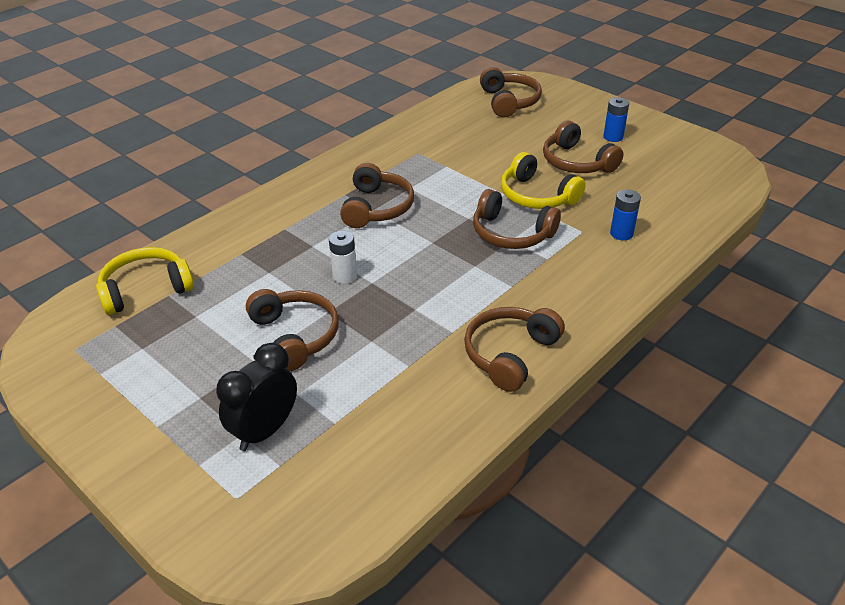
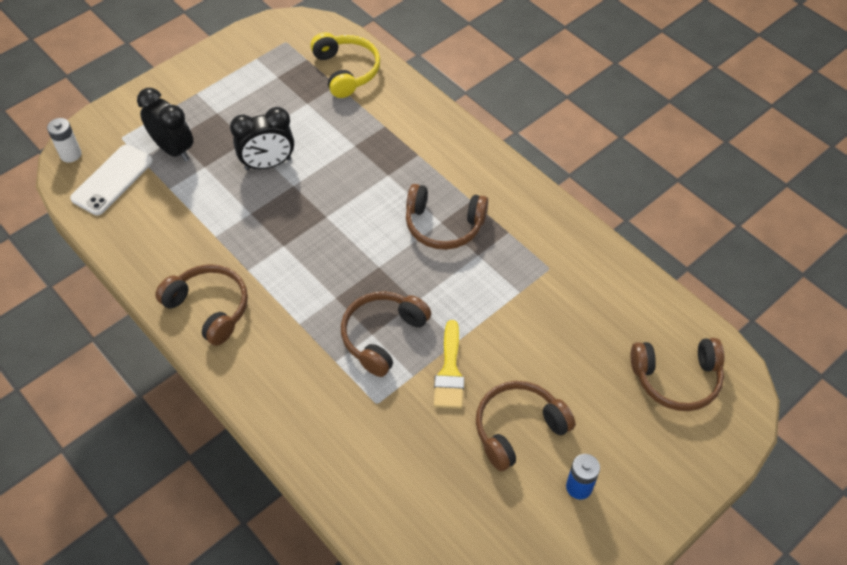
camera: 95 degrees right, 15 degrees up
brown headphones [246,289,339,371] -> black clock [230,107,294,170]
white battery [329,231,357,284] -> white battery moved to [47,118,82,163]
yellow headphones [501,152,586,209] -> yellow brush [434,320,464,409]
blue battery [610,189,641,241] -> none
none -> white phone [70,144,153,215]

